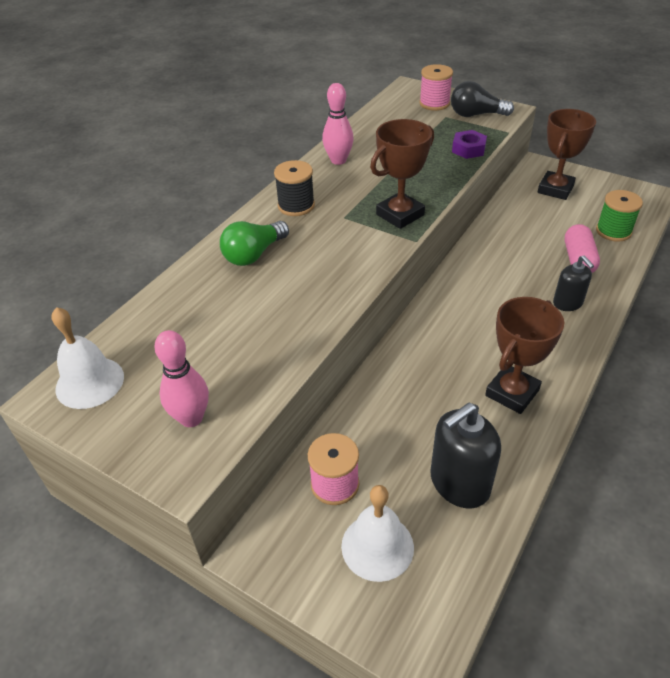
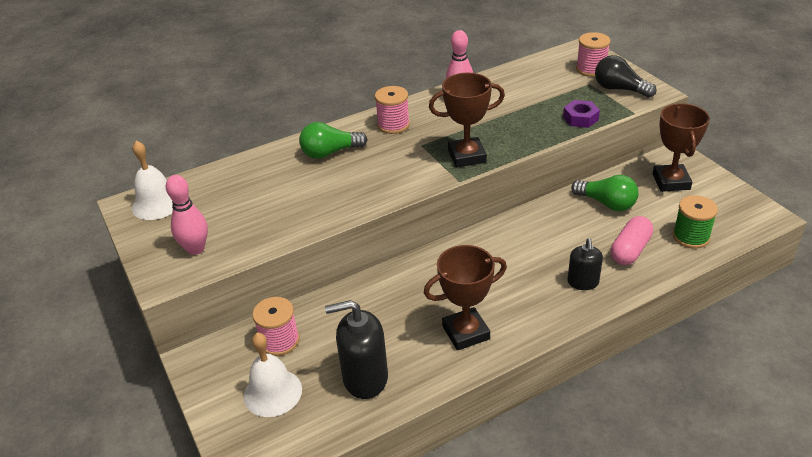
camera: 30 degrees right, 5 degrees down
black spool [274,160,315,216] -> pink spool [375,86,410,134]
brown trophy [538,109,596,200] -> brown trophy turned 60 degrees counterclockwise [653,103,710,192]
none -> green light bulb [571,175,639,211]

